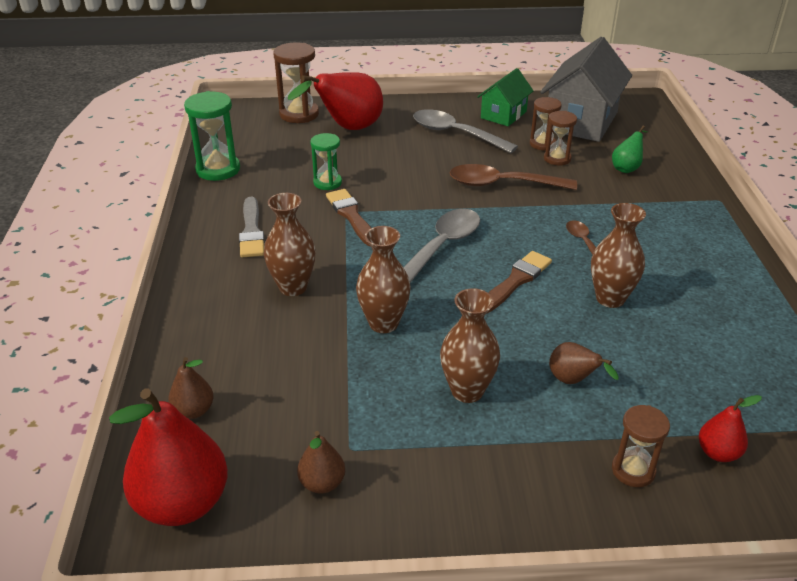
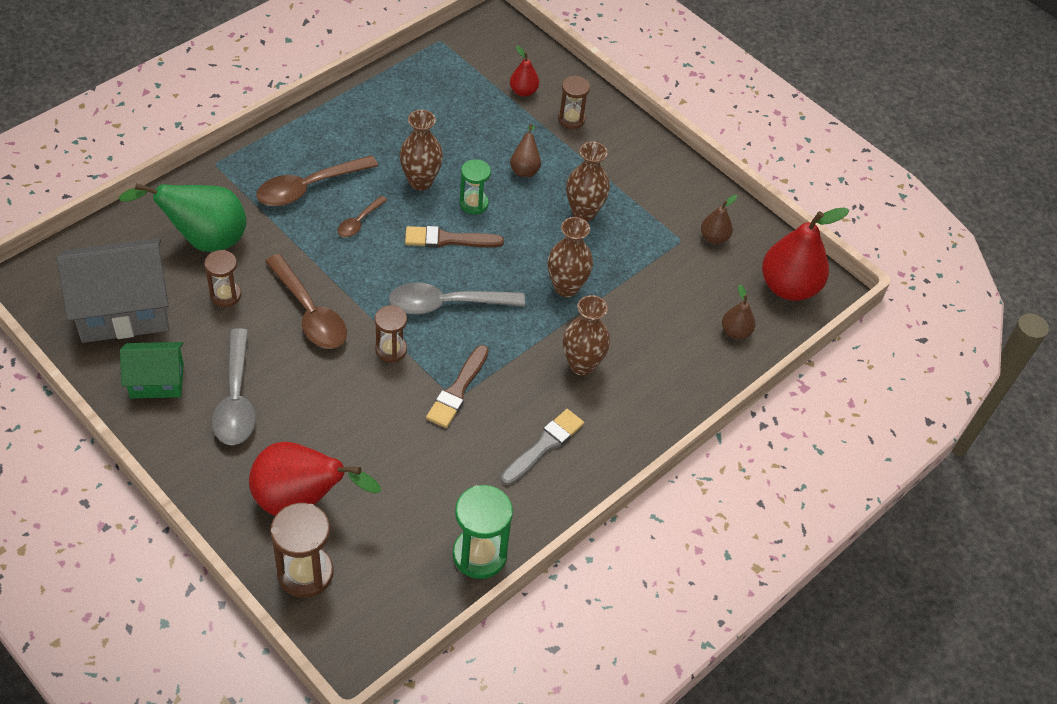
camera: 135 degrees left, 15 degrees up
green hourglass [310,133,342,190] -> green hourglass moved to [459,159,491,214]
brown hourglass [530,97,562,151] -> brown hourglass moved to [375,305,407,362]
green pear [612,125,648,173] -> green pear [119,183,247,252], size x2.03
none -> brown spoon [256,155,378,206]

